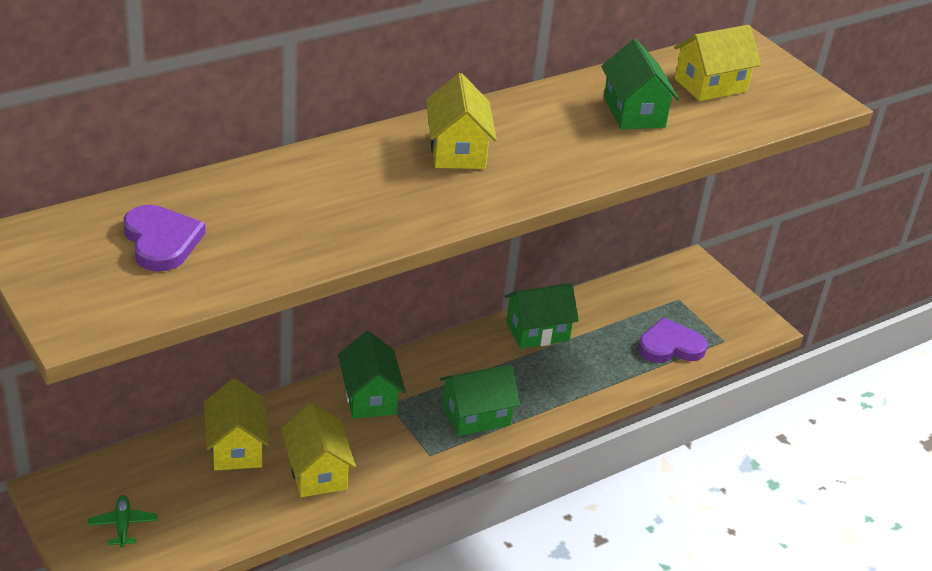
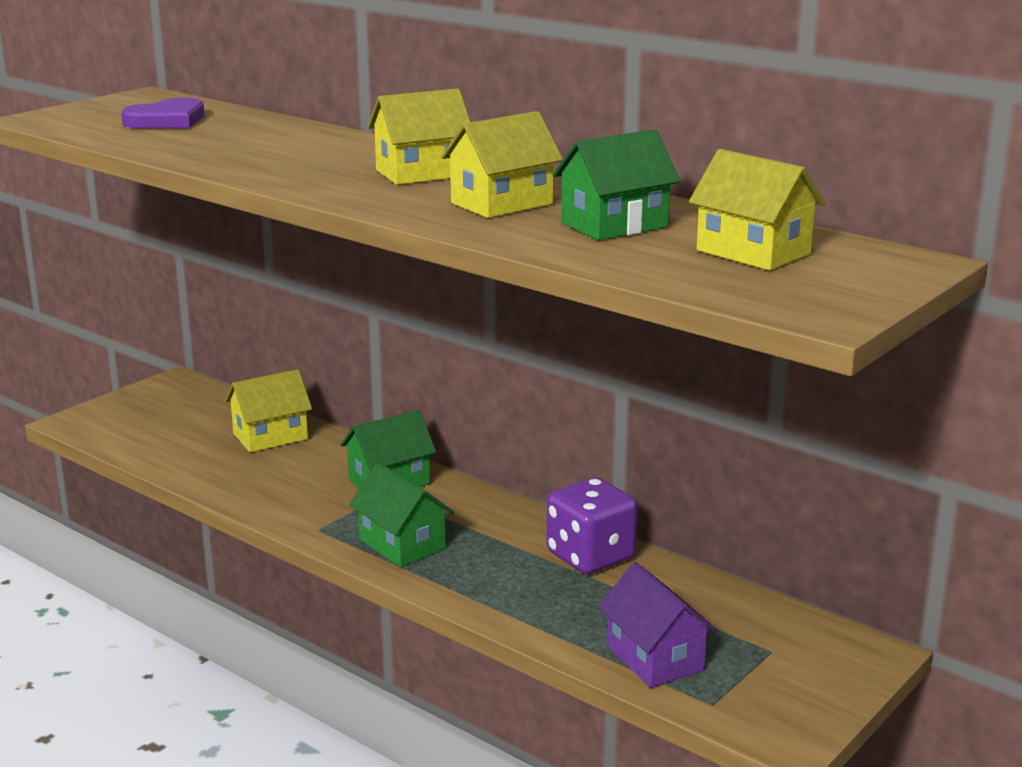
camera: 75 degrees right, 15 degrees down
green plane [88,495,157,547] -> none
yellow house [281,403,356,497] -> yellow house moved to [441,111,563,218]
green house [504,283,579,349] -> purple dice [547,477,638,574]
purple heart [638,317,708,363] -> purple house [598,562,718,688]

